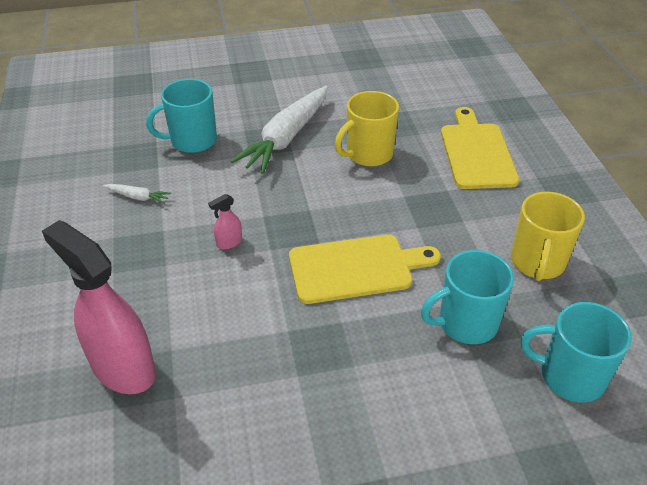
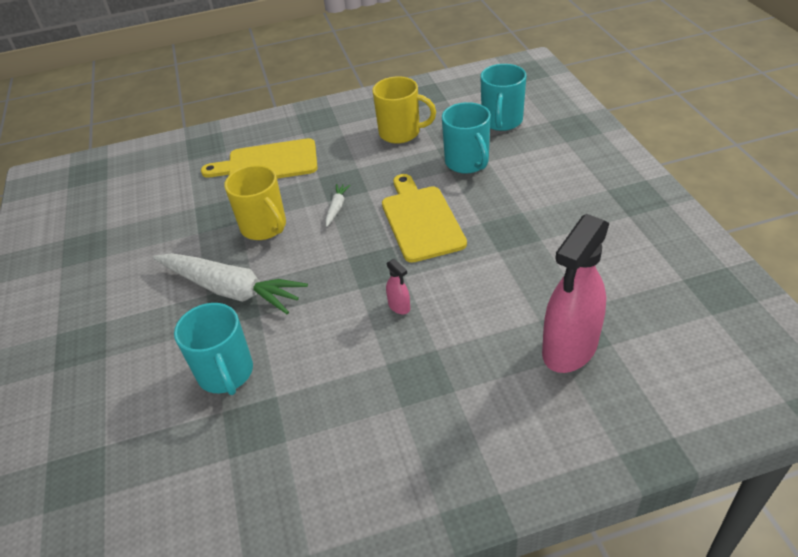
camera: 90 degrees left, 0 degrees up
white carrot [103,184,171,204] -> white carrot moved to [325,184,350,227]

